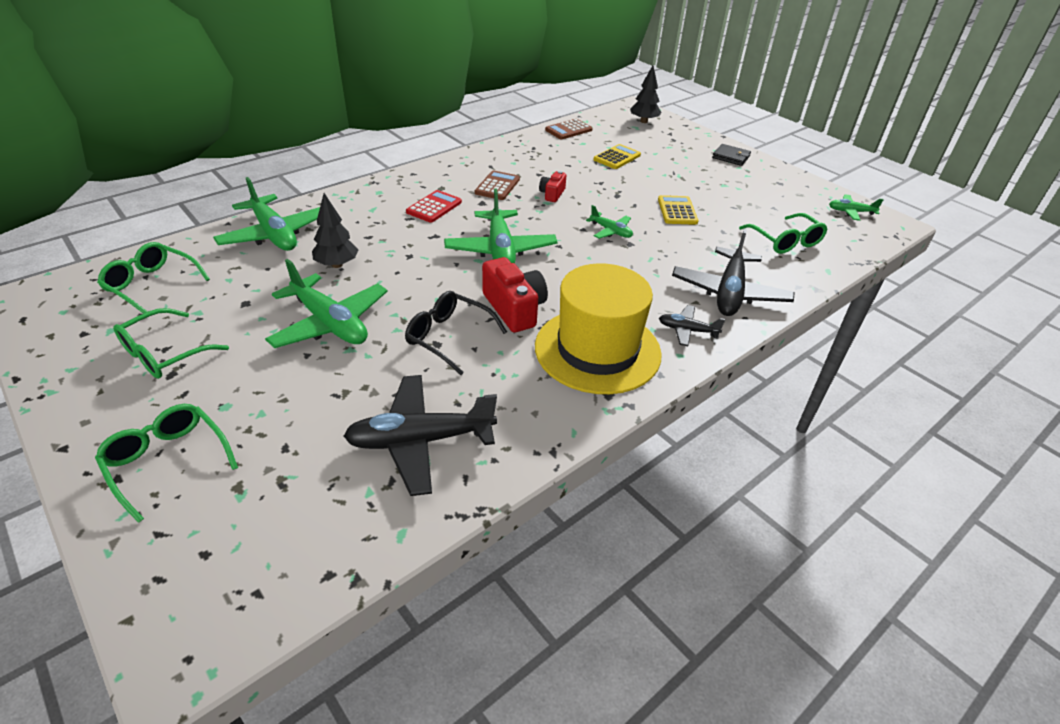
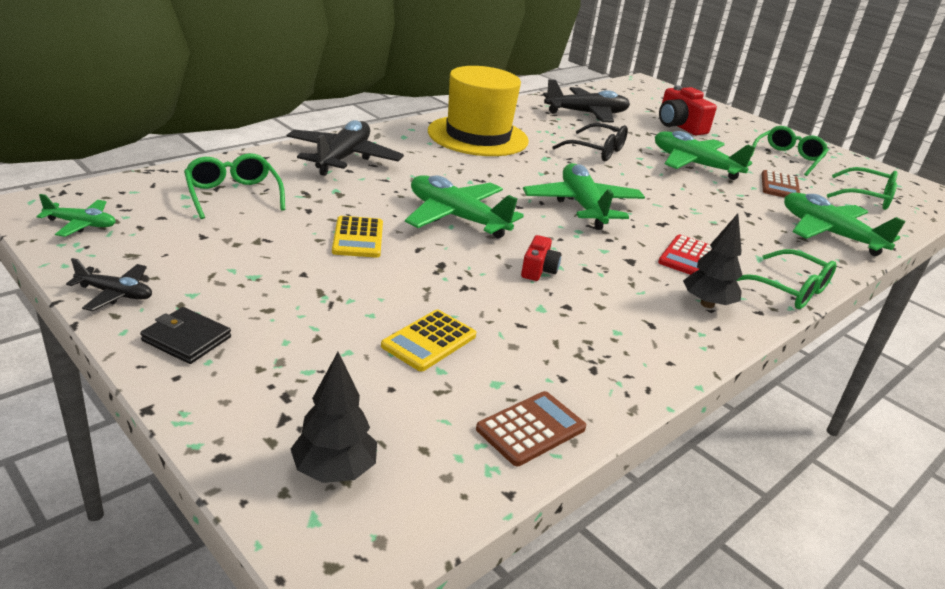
camera: 175 degrees right, 10 degrees down
green glasses [95,404,238,523] -> green glasses moved to [736,249,837,309]
black tree [312,193,359,268] -> black tree moved to [683,214,742,308]
brown calculator [475,170,520,200] -> brown calculator moved to [762,170,800,197]
red camera [482,257,548,333] -> red camera moved to [659,85,717,135]
green plane [586,205,633,239] -> green plane [405,175,524,238], size x1.96
black plane [659,305,725,346] -> black plane moved to [66,258,152,311]

